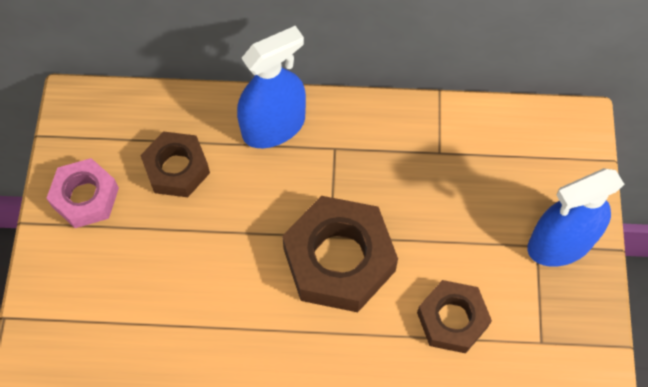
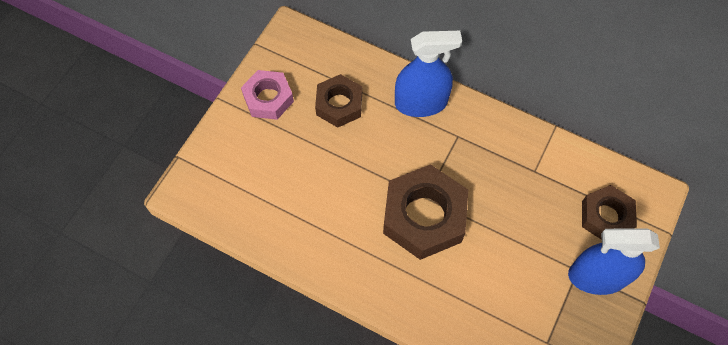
camera: 25 degrees right, 0 degrees up
brown nut [417,280,492,353] -> brown nut moved to [582,185,637,240]

